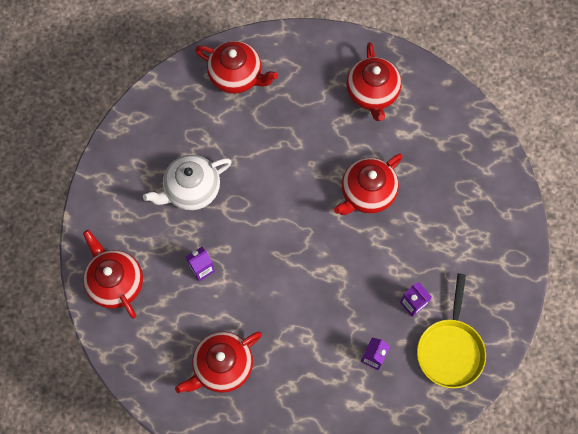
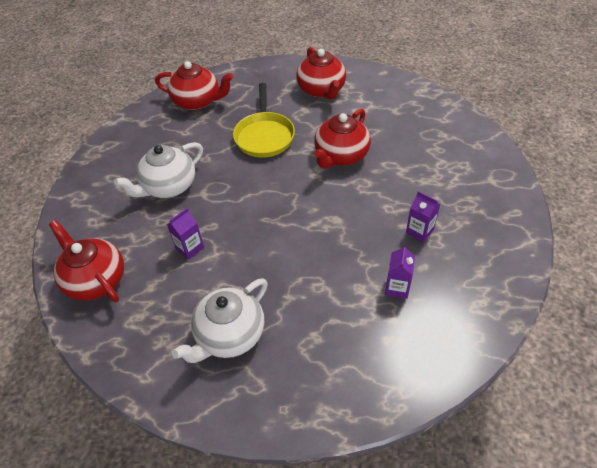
camera: 10 degrees left, 20 degrees down
red teapot [175,331,262,393] -> white teapot [172,278,268,363]
yellow pan [417,273,486,389] -> yellow pan moved to [233,83,295,158]

